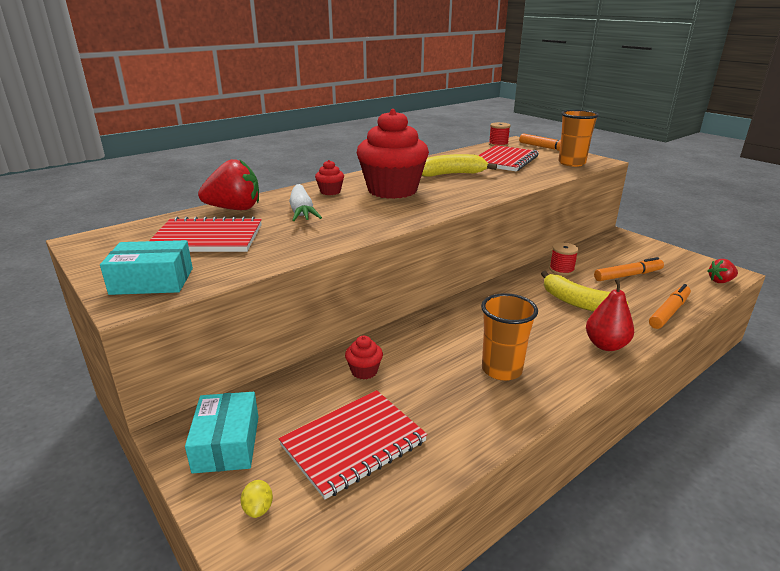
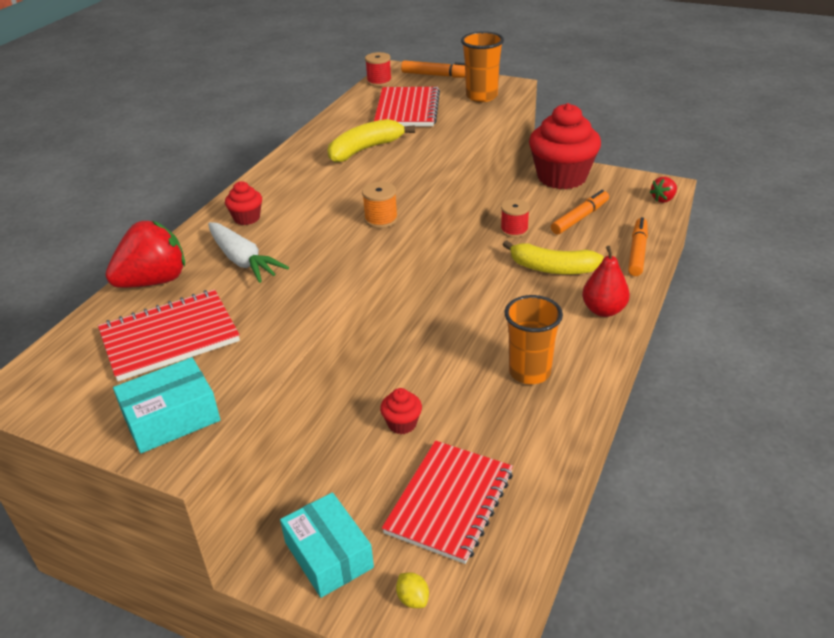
camera: 25 degrees left, 10 degrees up
red cupcake [357,109,429,199] -> red cupcake moved to [529,103,601,189]
none -> orange spool [362,182,398,228]

